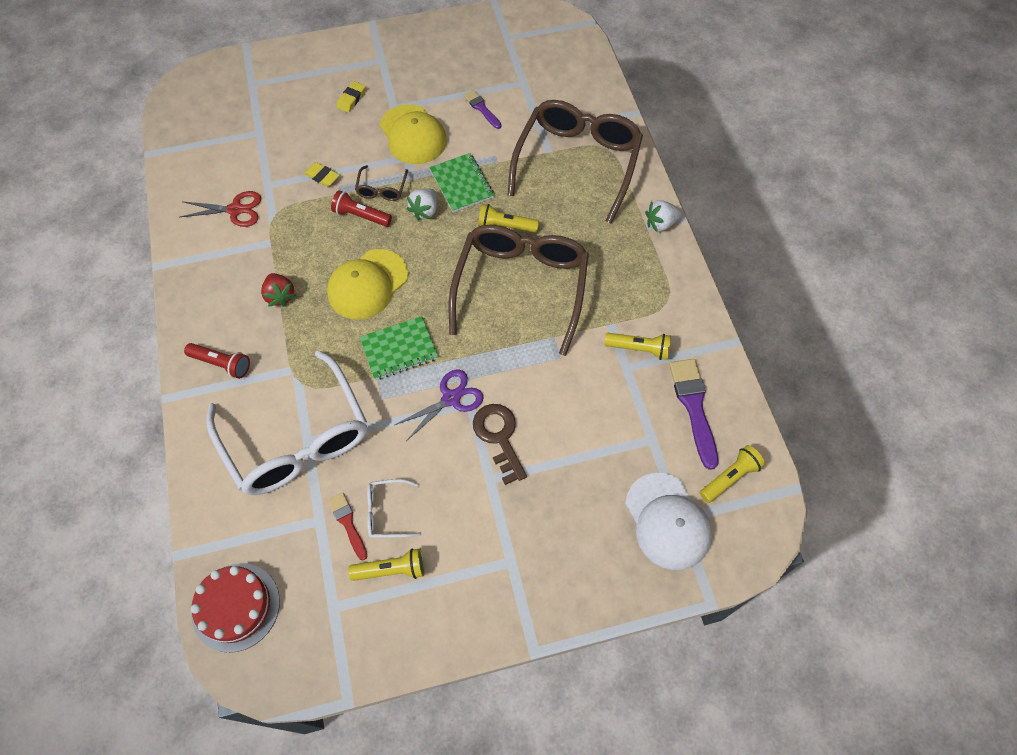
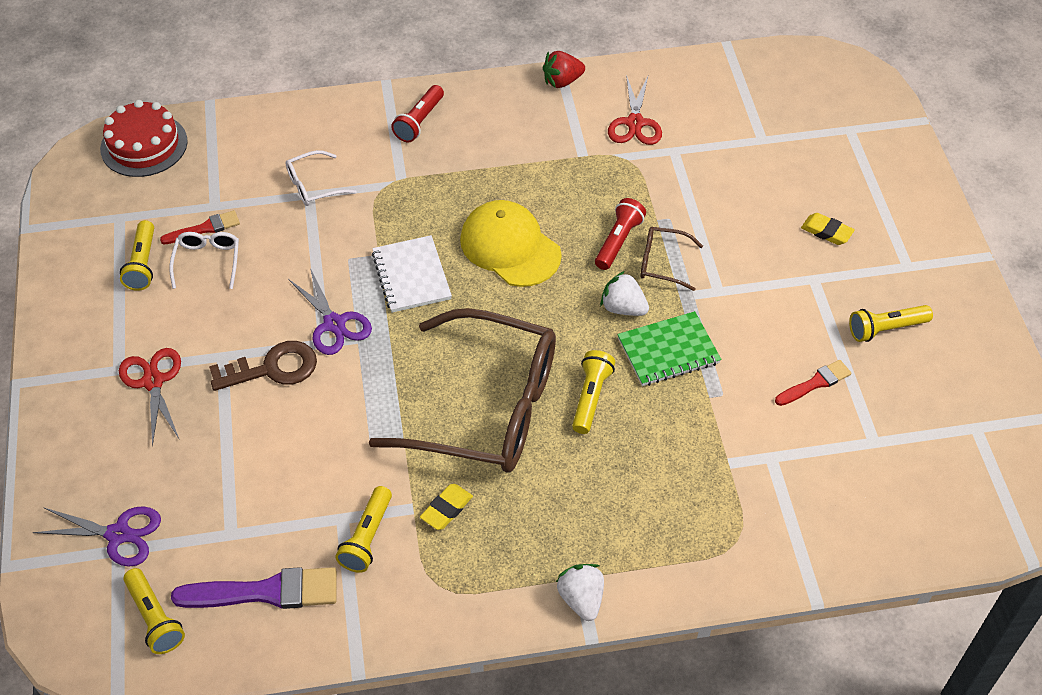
camera: 95 degrees right, 10 degrees down
white glasses [206,350,367,495] -> white glasses [286,150,357,206], size x0.41
red strawberry [261,273,296,307] -> red strawberry moved to [543,51,585,88]
yellow eraser [304,162,339,187] -> yellow eraser moved to [420,484,473,530]
green notebook [360,316,438,380] -> white notebook [372,235,452,313]
yellow cap [380,104,447,164] -> none
purple brush [464,90,501,129] -> red brush [775,360,852,406]
brown glasses [507,100,643,224] -> none
white cap [625,473,712,570] -> purple scissors [33,506,161,567]
none -> red scissors [119,348,181,446]
none -> yellow flashlight [849,305,933,342]

